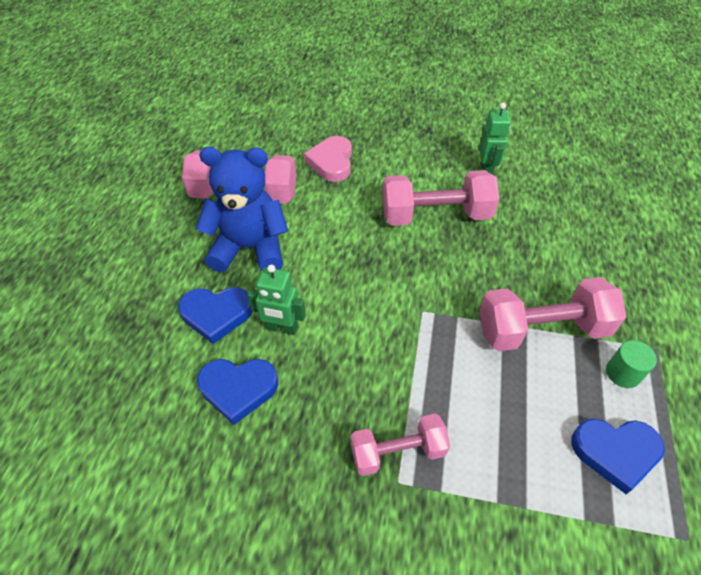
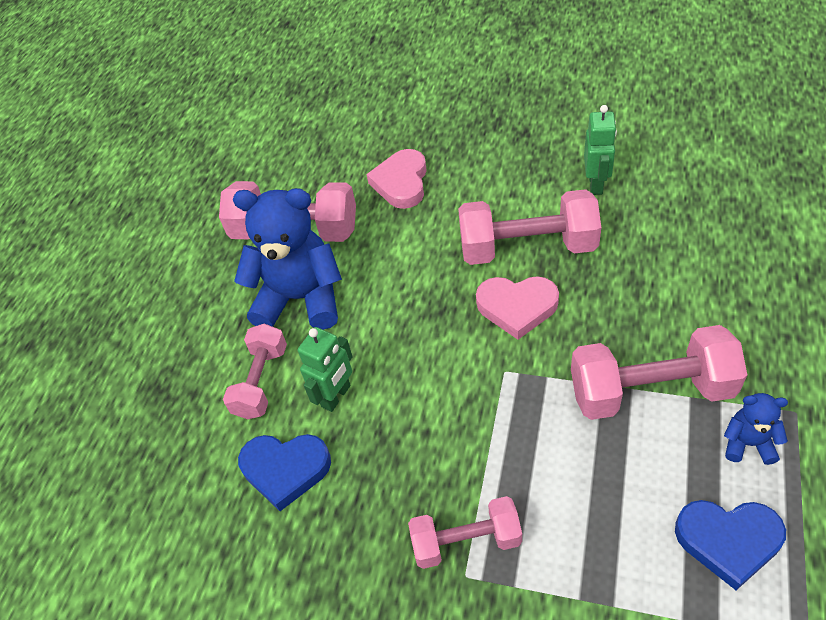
camera: 10 degrees right, 0 degrees up
blue heart [178,287,252,344] -> pink dumbbell [223,324,287,419]
green robot [247,264,306,335] -> green robot turned 75 degrees counterclockwise [298,327,353,412]
green cylinder [606,340,657,388] -> blue teddy bear [724,393,788,465]
none -> pink heart [476,276,559,340]

